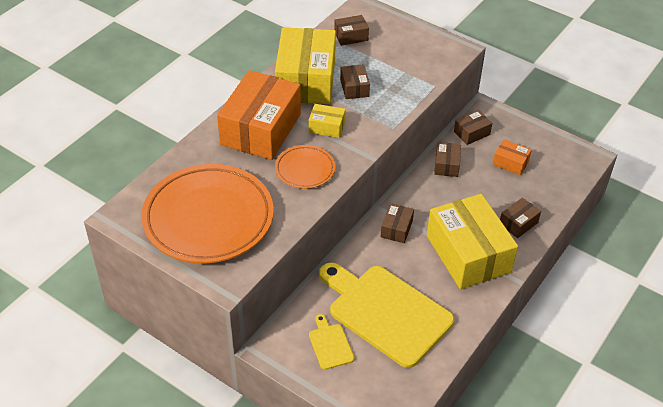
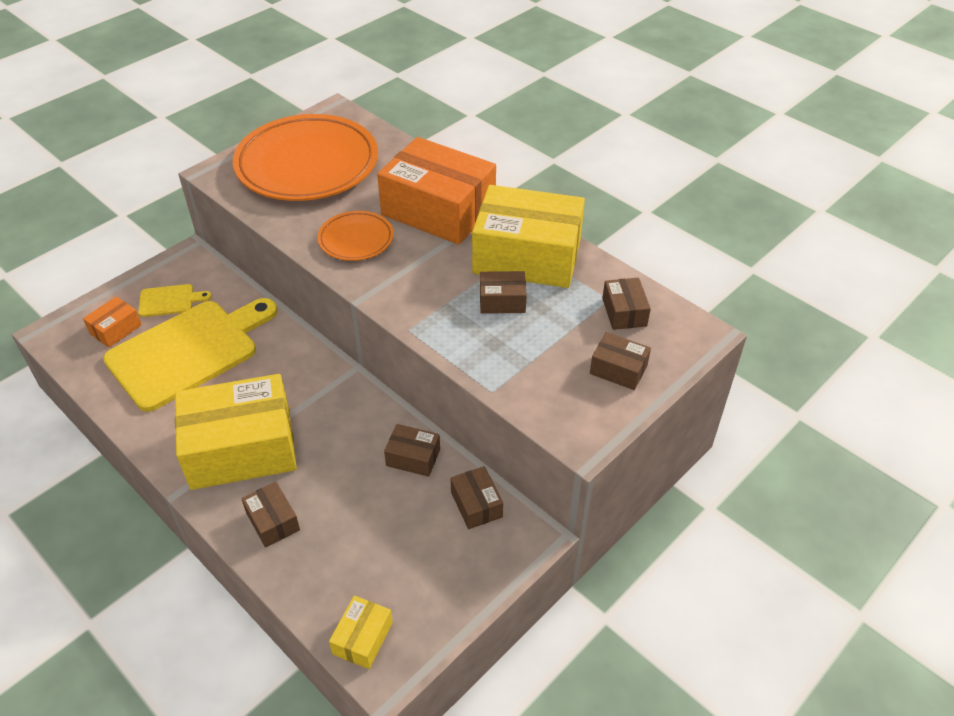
camera: 100 degrees right, 0 degrees up
yellow box [309,104,346,138] -> yellow box moved to [329,596,393,669]
brown box [381,203,414,243] -> brown box moved to [590,332,651,390]
orange box [493,139,532,175] -> orange box moved to [83,296,142,348]

